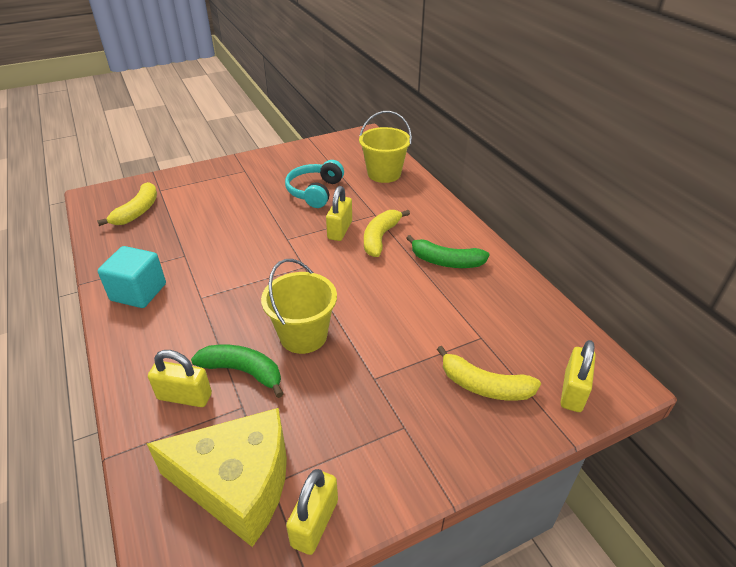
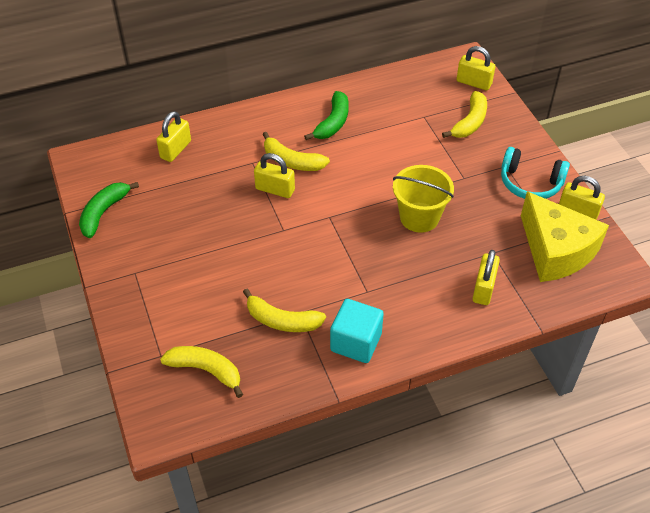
camera: 85 degrees left, 10 degrees up
yellow cheese [147,408,287,547] -> yellow cheese turned 135 degrees clockwise [521,191,609,282]
green banana [191,345,284,398] -> green banana moved to [79,182,139,238]
turquoise headphones [285,160,344,208] -> turquoise headphones moved to [501,147,570,199]
yellow bucket [359,111,412,183] -> yellow padlock [156,111,191,162]
none -> yellow banana [243,288,326,332]

